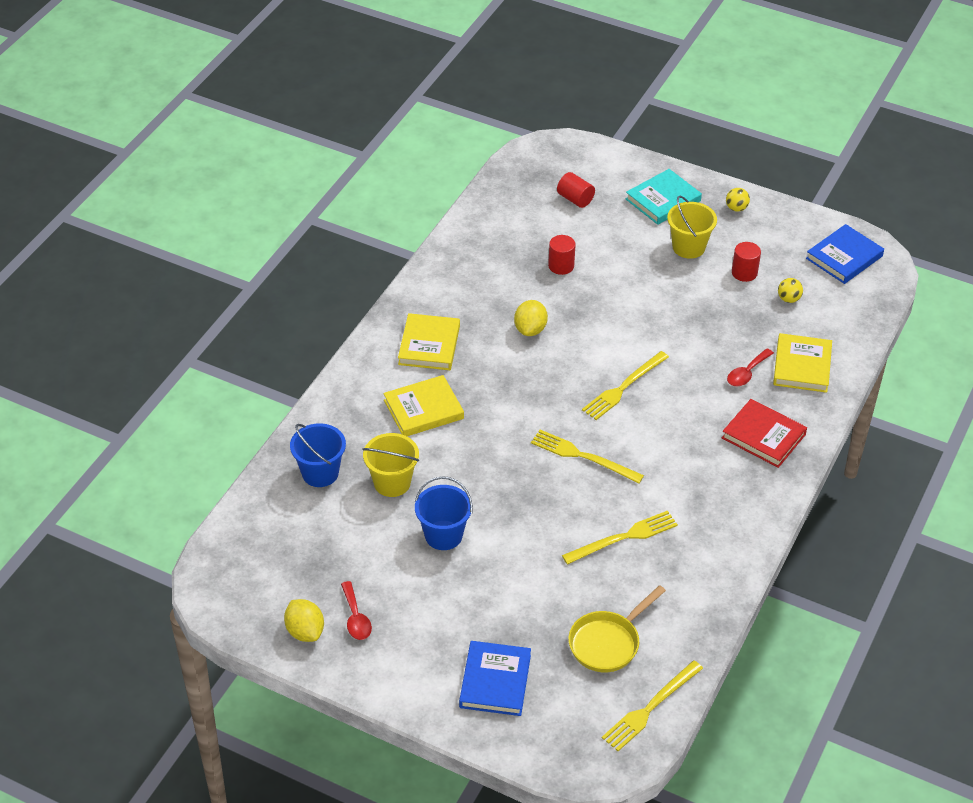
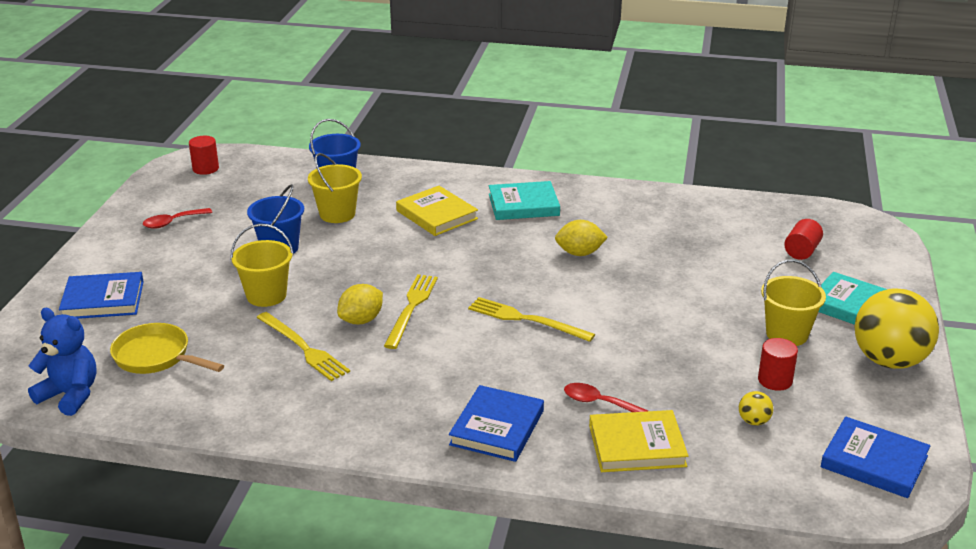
camera: 75 degrees right, 15 degrees down
yellow lemon [284,599,324,642] -> yellow lemon moved to [337,284,383,324]
yellow book [398,313,460,370] -> turquoise book [489,181,560,220]
red cylinder [548,235,576,275] -> red cylinder moved to [189,136,219,175]
yellow fork [602,661,703,751] -> blue teddy bear [28,308,97,416]
red book [722,399,807,468] -> blue book [449,385,544,462]
yellow ball [726,188,750,212] -> yellow ball [854,288,939,369], size x2.49
none -> yellow bucket [230,224,294,307]

